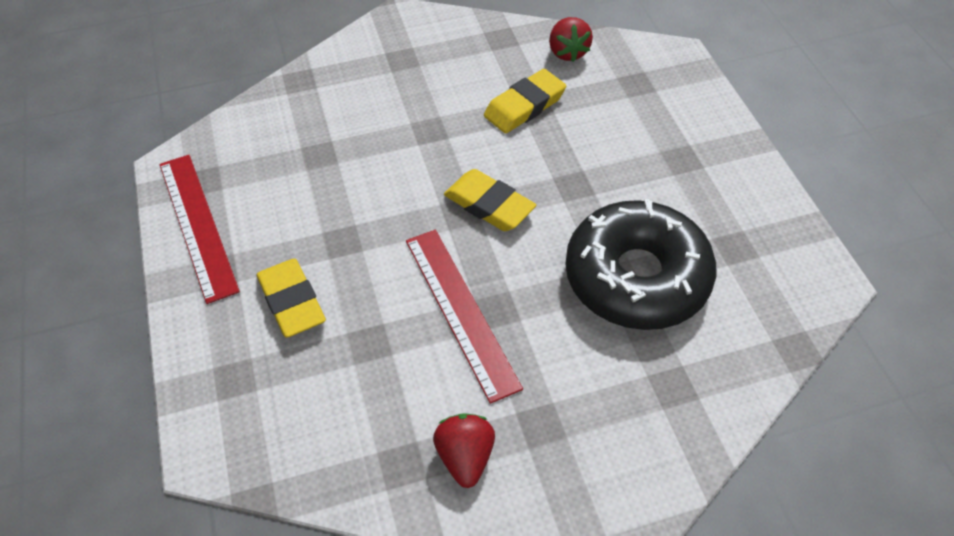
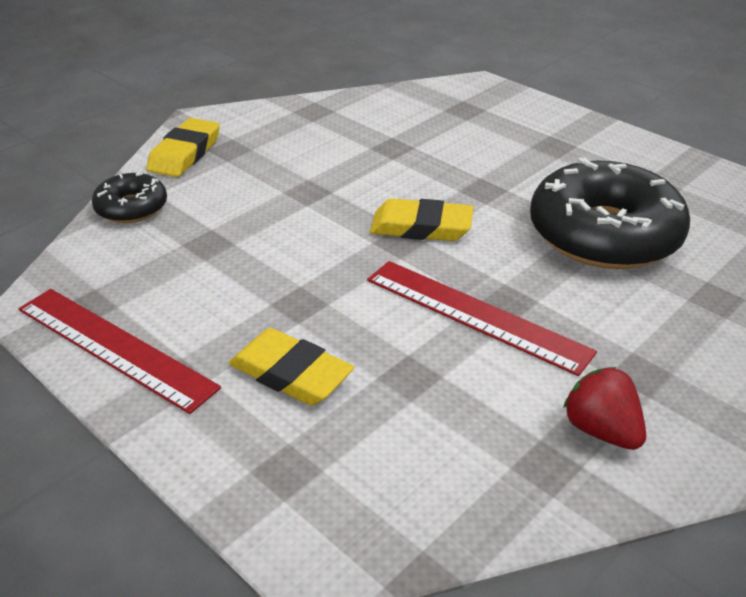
camera: 30 degrees left, 15 degrees down
yellow eraser [484,69,566,133] -> yellow eraser moved to [147,118,220,177]
red strawberry [549,17,593,62] -> none
none -> black donut [92,171,167,223]

